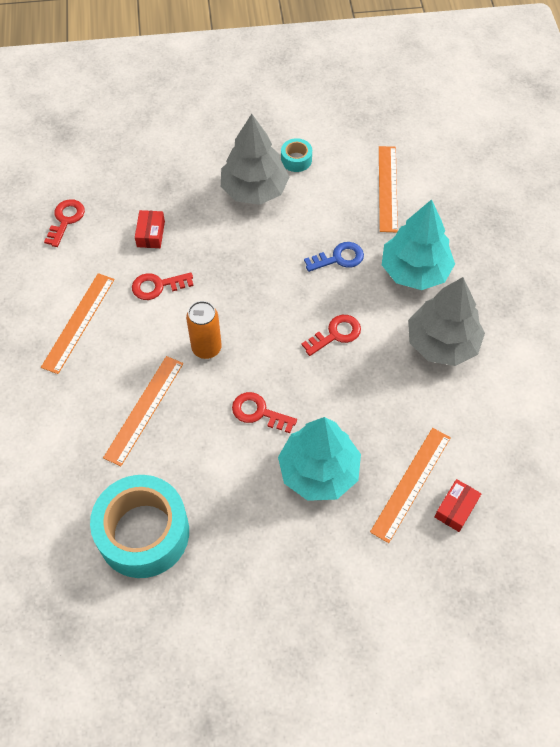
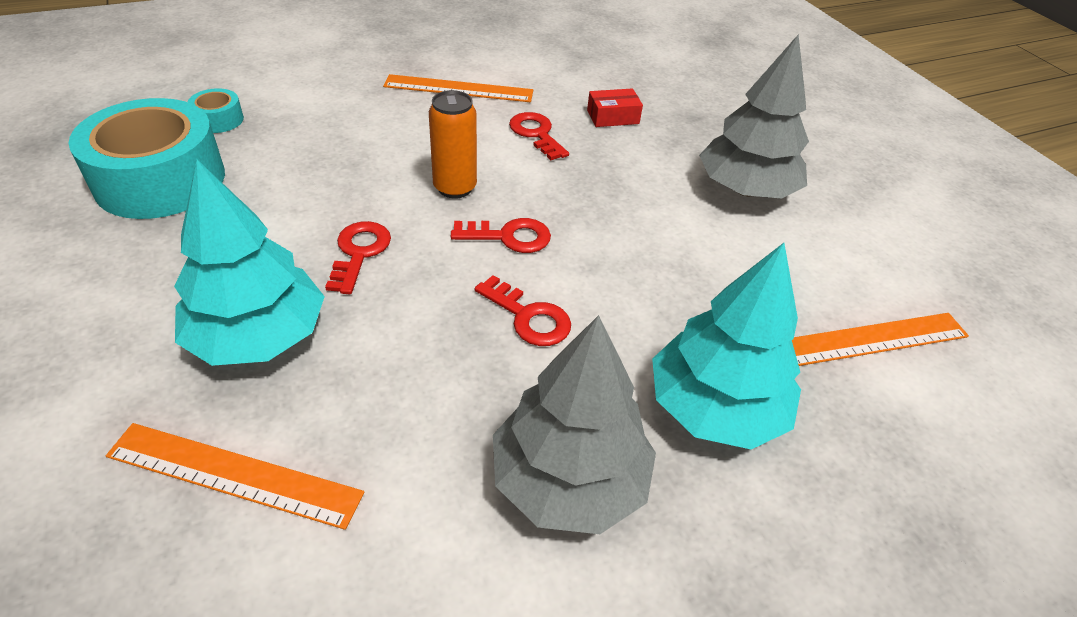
camera: 70 degrees right, 15 degrees down
red key [44,199,85,247] -> red key moved to [451,218,551,253]
orange ruler [103,356,183,466] -> none
turquoise tape [281,138,312,172] -> turquoise tape moved to [188,88,244,133]
blue key [304,242,364,272] -> none
red box [434,479,481,532] -> none

